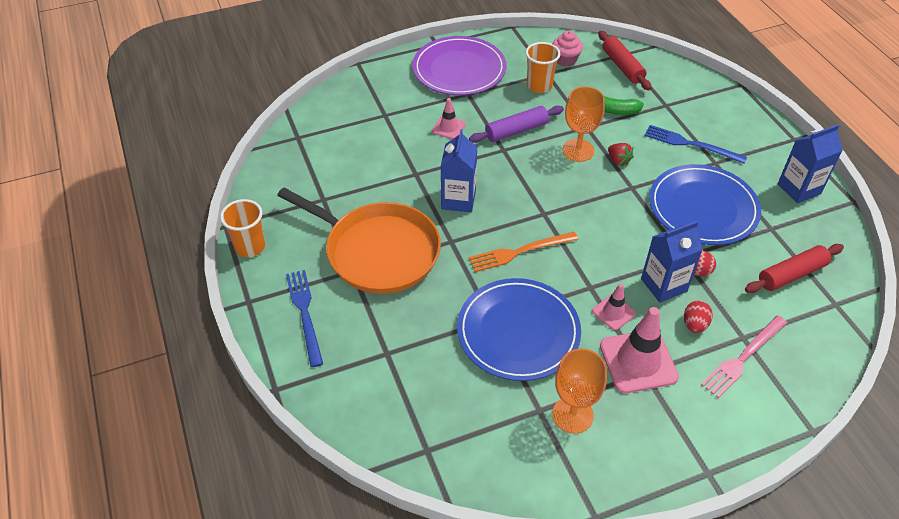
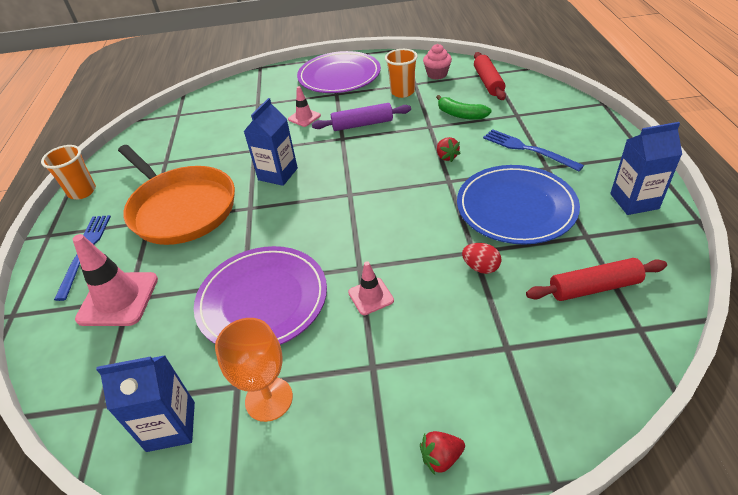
camera: 20 degrees right, 5 degrees down
blue plate [457,278,581,381] -> purple plate [194,246,327,345]
orange fork [469,232,578,272] -> none
orange goblet [563,86,605,162] -> none
pink traffic cone [600,307,679,393] -> pink traffic cone moved to [73,234,158,326]
blue carton [641,221,703,303] -> blue carton moved to [96,355,195,452]
red egg [684,301,713,333] -> none
pink fork [701,315,787,398] -> none
none -> red strawberry [420,431,465,475]

